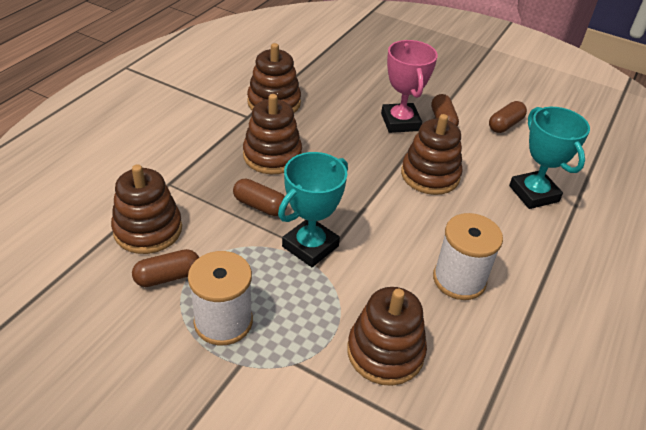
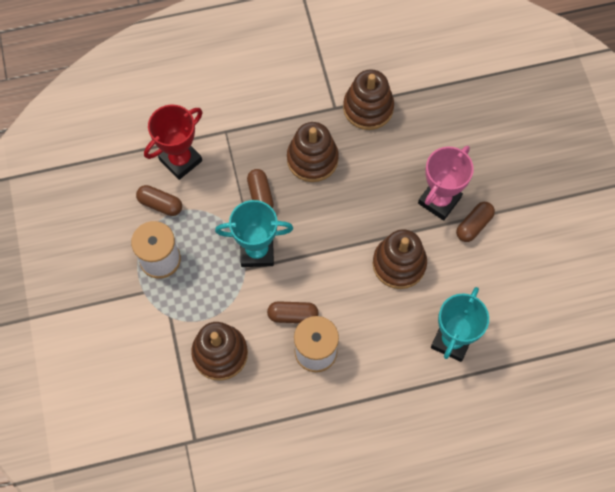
camera: 50 degrees right, 25 degrees up
brown stacking toy [111,164,182,254] -> red trophy [144,105,203,180]
brown capsule [489,101,527,133] -> brown capsule moved to [267,301,319,323]

